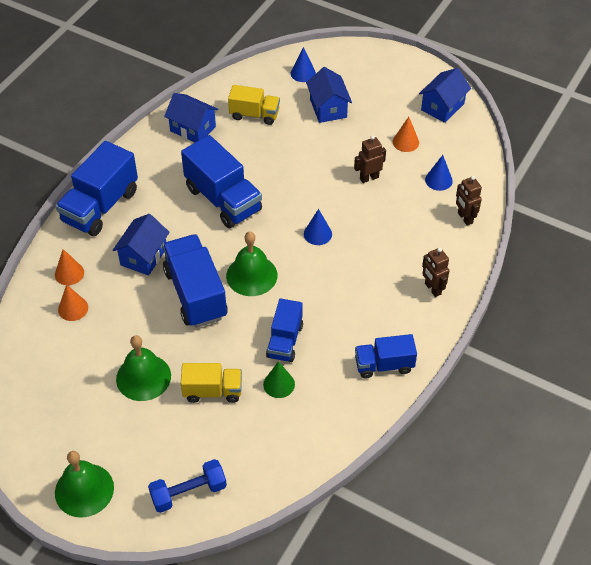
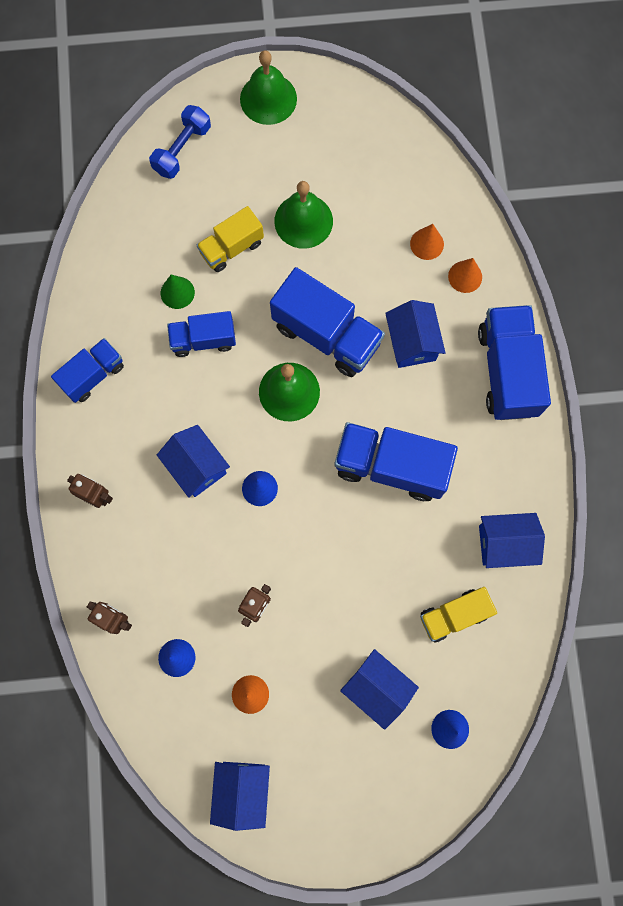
camera: 145 degrees right, 25 degrees up
blue truck [266,298,303,362] -> blue truck turned 75 degrees counterclockwise [167,311,236,357]
none -> blue house [157,425,230,498]

